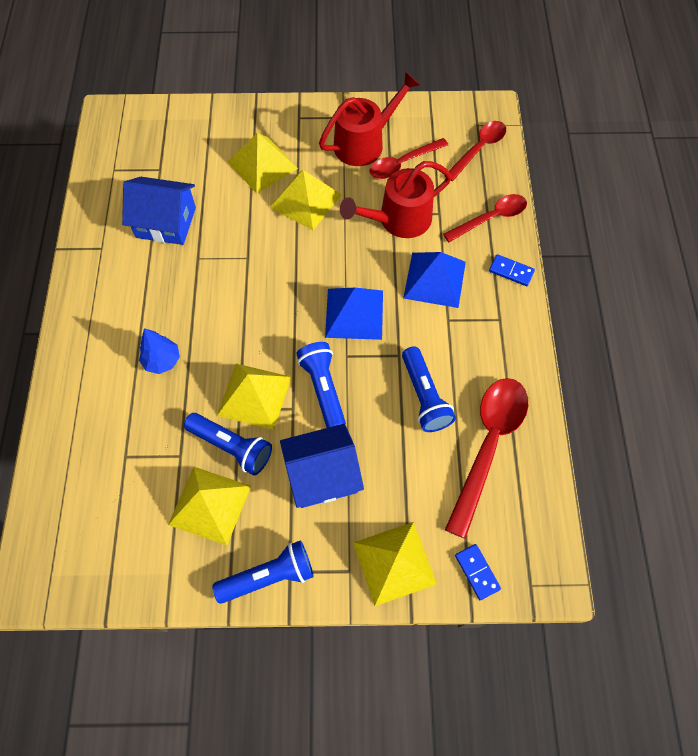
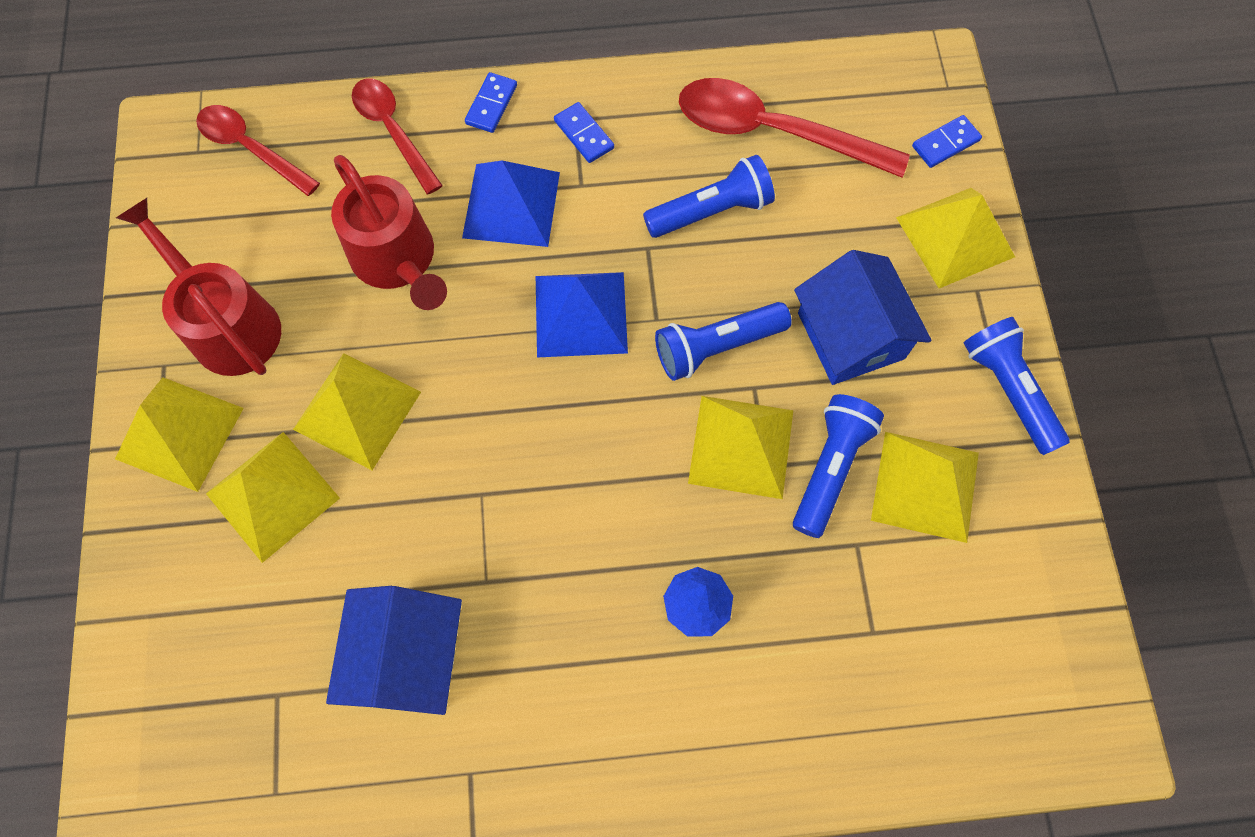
camera: 95 degrees left, 5 degrees up
red spoon [370,138,448,179] -> none
none -> yellow pyramid [115,377,244,492]
none -> blue domino [554,102,614,163]

